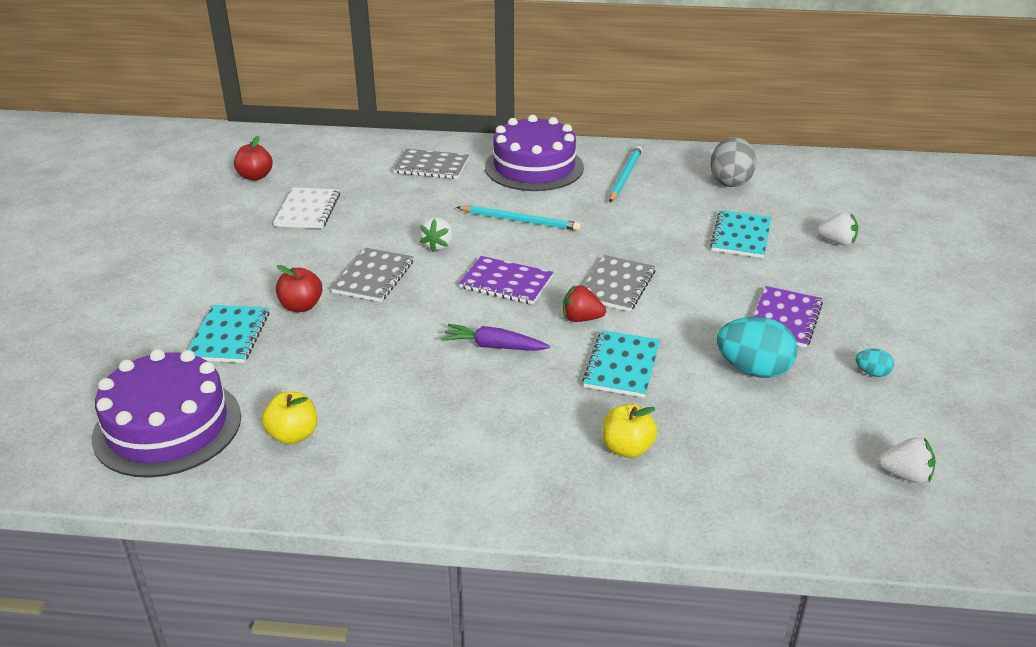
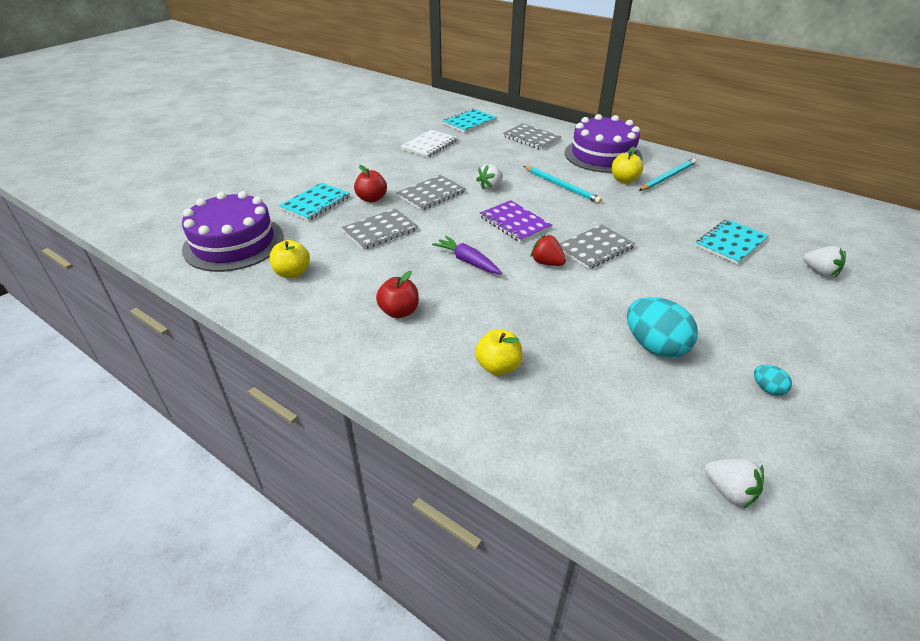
camera: 30 degrees right, 5 degrees up
red apple [234,136,273,181] -> red apple moved to [376,271,419,318]
turquoise notebook [582,330,660,398] -> turquoise notebook moved to [443,108,497,133]
grey egg [710,137,757,187] -> none
purple notebook [753,286,823,348] -> none
none -> grey notebook [341,208,418,250]
none -> yellow apple [612,146,643,184]

